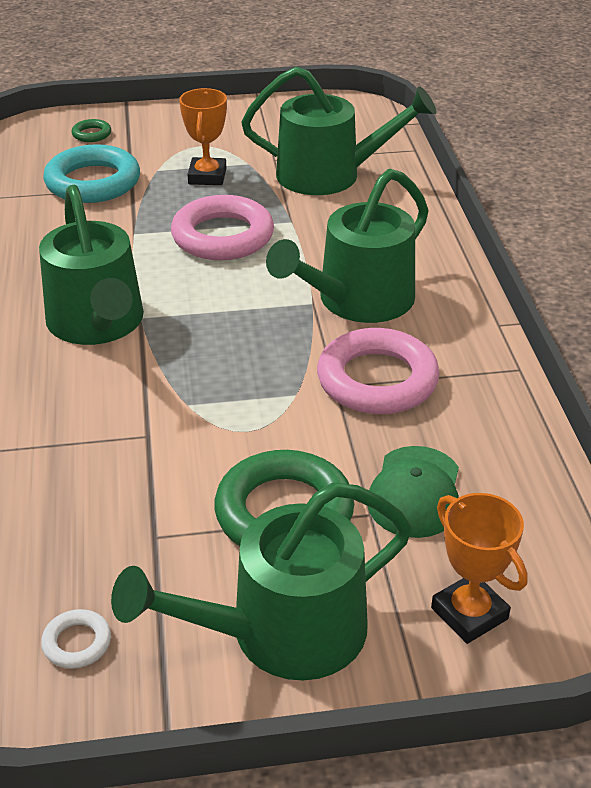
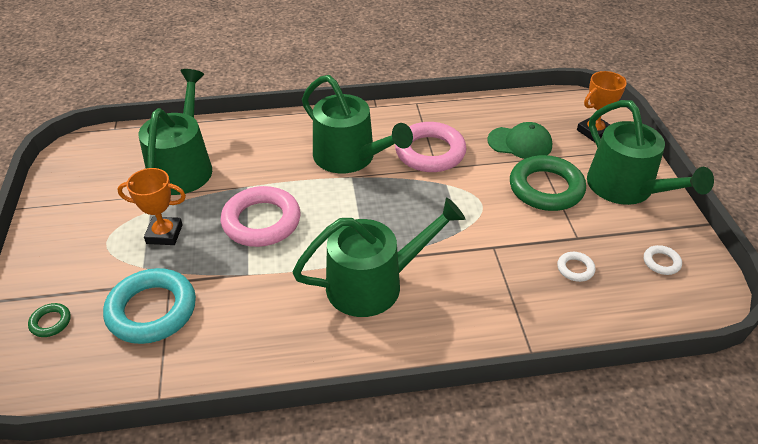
camera: 90 degrees left, 5 degrees up
none -> white ring [557,252,596,282]

